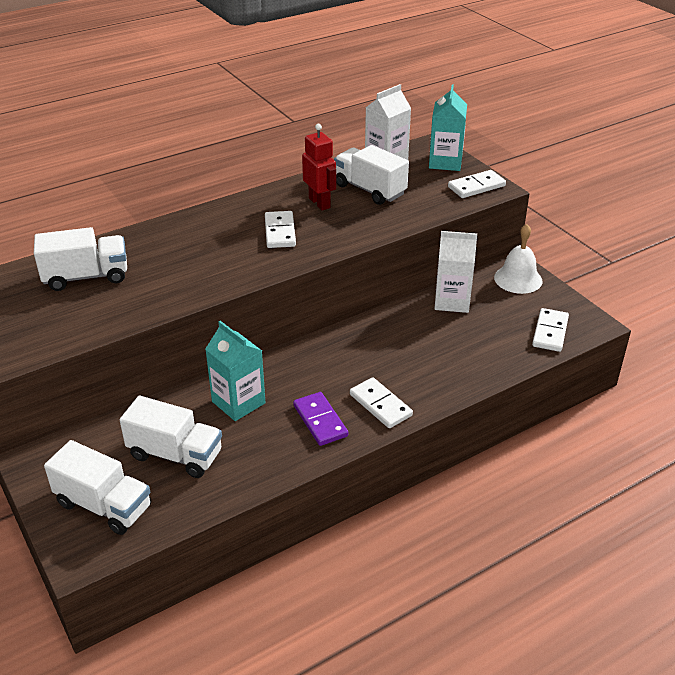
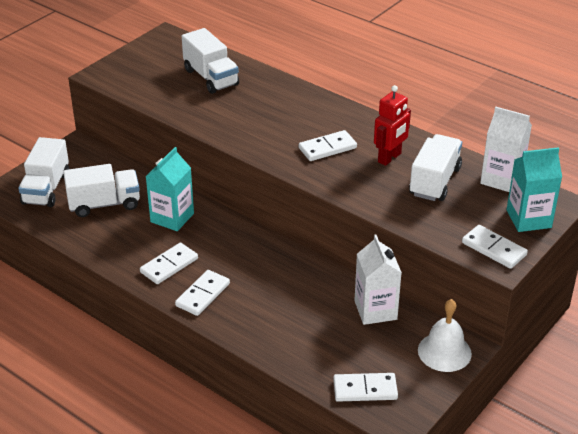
camera: 70 degrees right, 0 degrees up
white truck [120,396,222,478] -> white truck turned 105 degrees counterclockwise [63,164,140,217]
purple domino [293,392,348,446] -> white domino [140,243,198,284]

